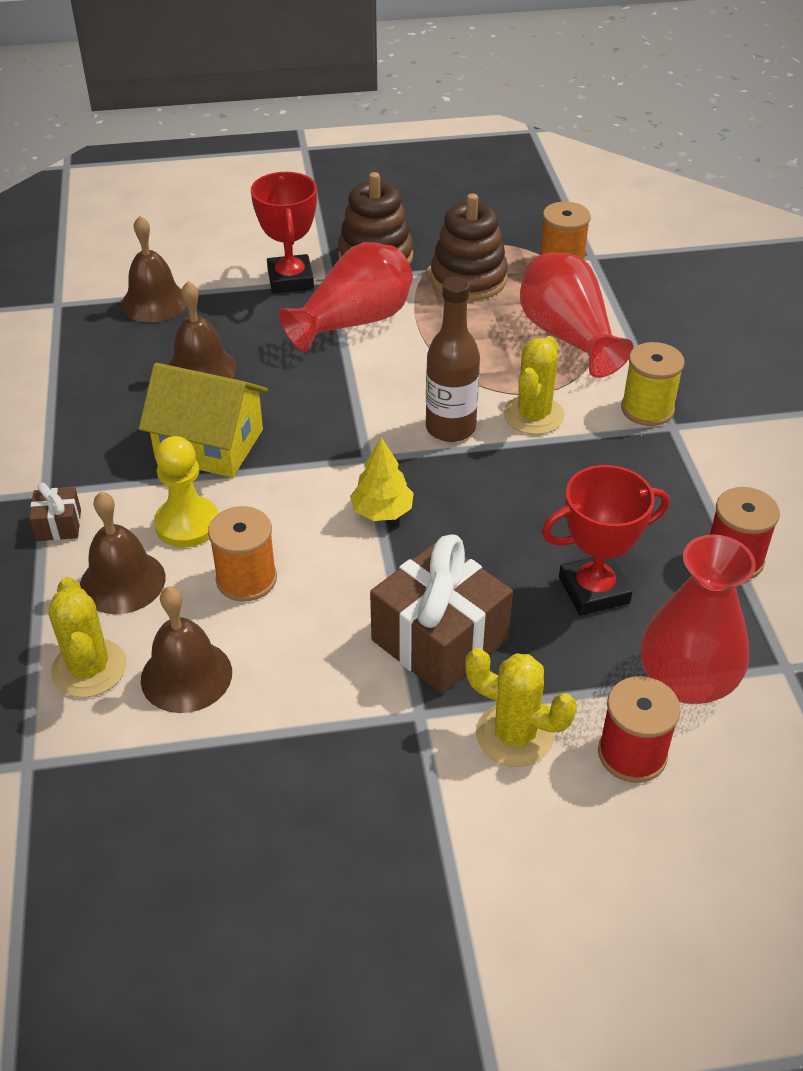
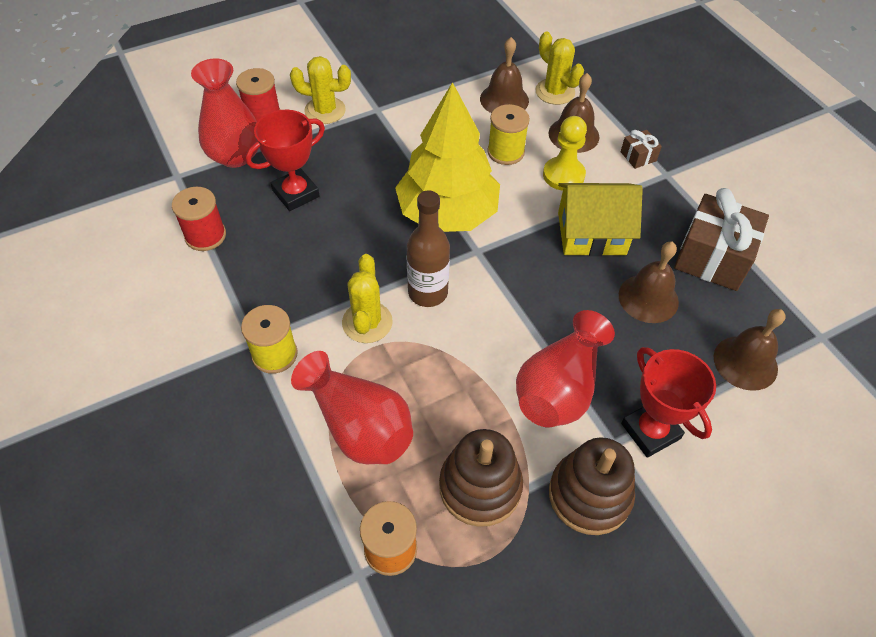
camera: 160 degrees right, 10 degrees up
orange spool [208,506,277,601] -> yellow spool [487,104,530,165]
yellow tree [350,437,414,521] -> yellow tree [395,82,500,232], size x2.35
brown gift [370,534,513,694] -> brown gift moved to [674,188,769,291]

